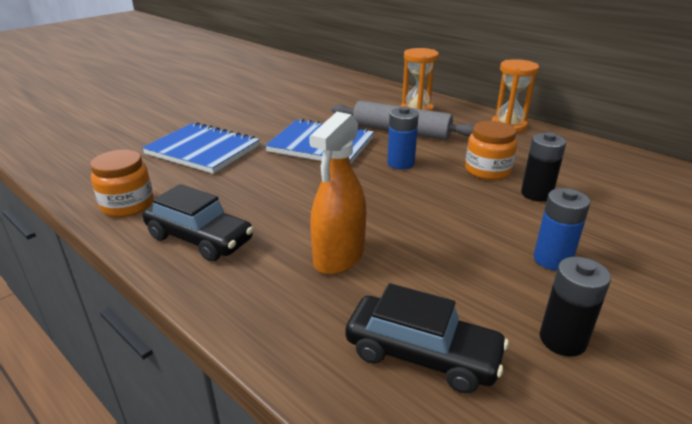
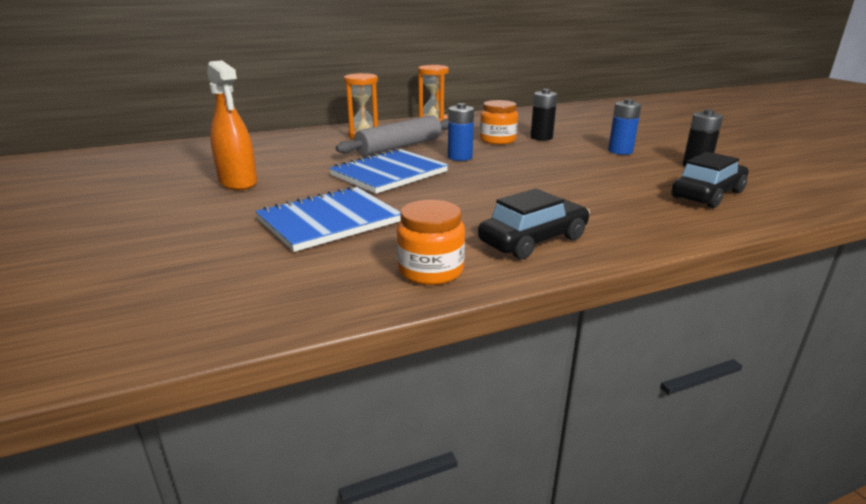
camera: 65 degrees left, 5 degrees down
orange spray bottle [309,112,366,275] -> orange spray bottle moved to [207,60,257,190]

